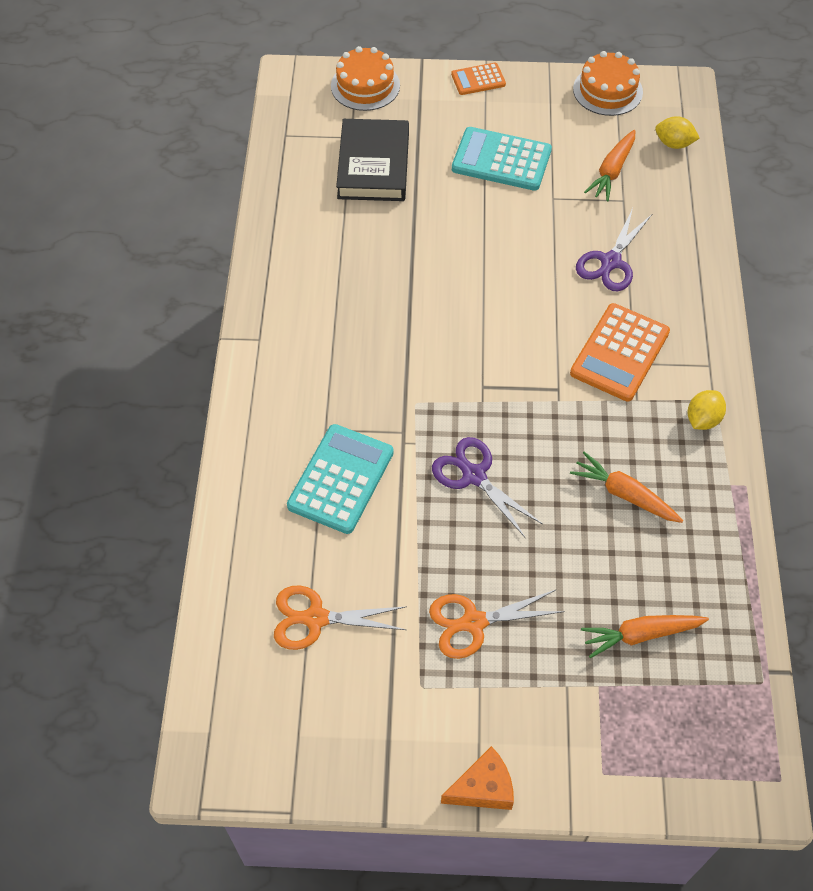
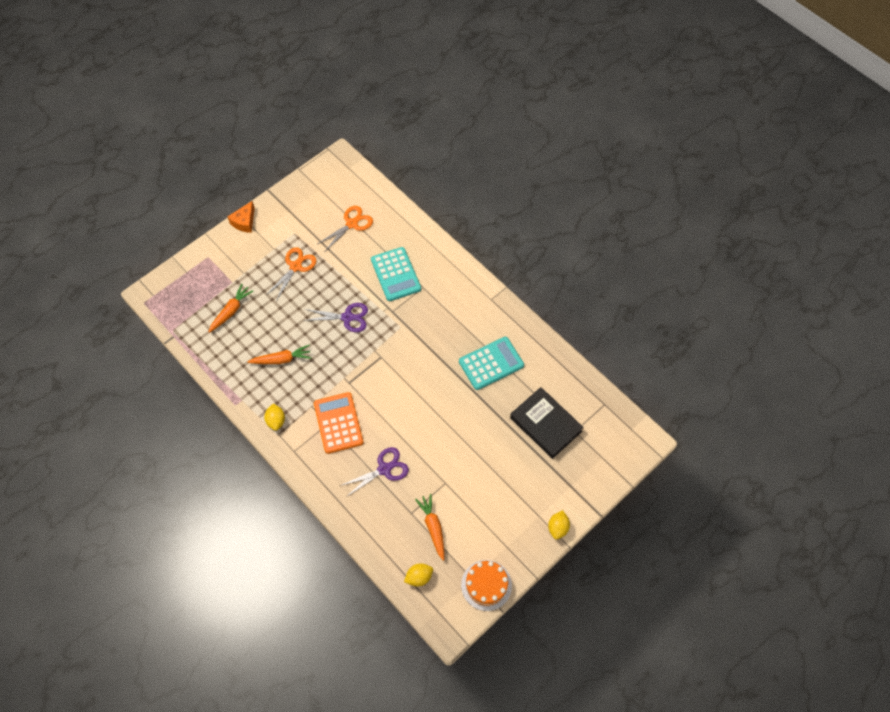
camera: 135 degrees right, 5 degrees up
orange cake [331,46,400,111] -> none
orange calculator [451,63,506,95] -> yellow lemon [548,510,570,540]
turquoise calculator [452,127,552,191] -> turquoise calculator moved to [459,337,524,390]
purple scissors [576,208,652,291] -> purple scissors turned 75 degrees clockwise [340,447,409,498]

